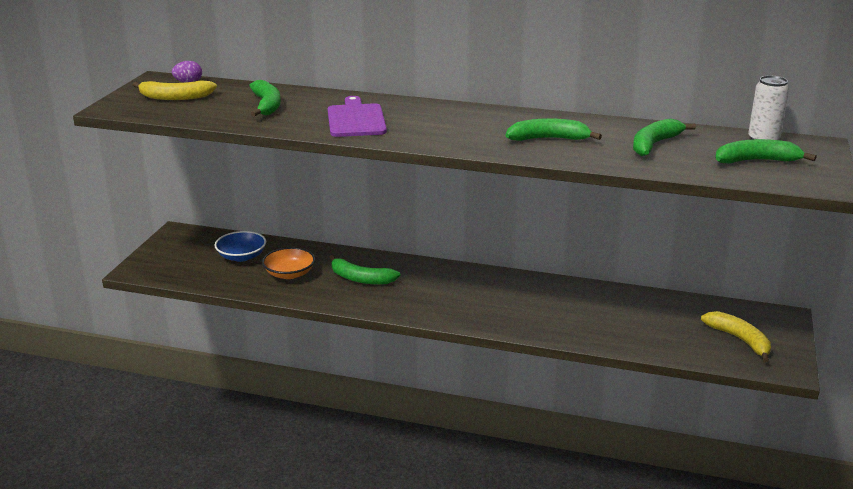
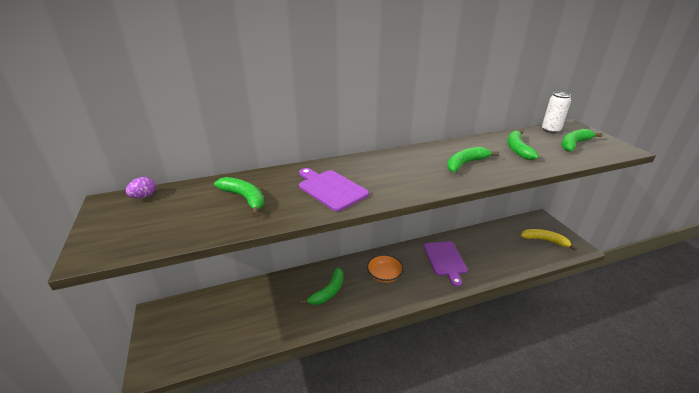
camera: 35 degrees left, 5 degrees up
yellow banana [133,80,217,100] -> none
blue bowl [214,231,266,262] -> none
orange bowl [262,247,315,279] -> orange bowl moved to [367,254,404,283]
green banana [329,255,400,285] -> green banana turned 45 degrees counterclockwise [300,267,344,305]
none -> purple cutting board [424,241,468,287]

